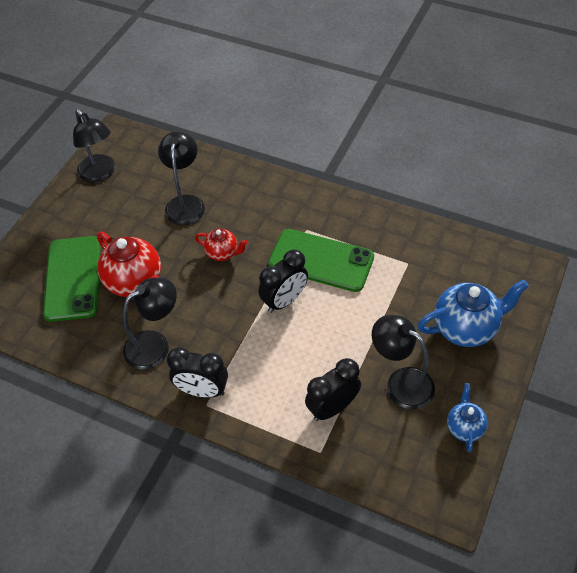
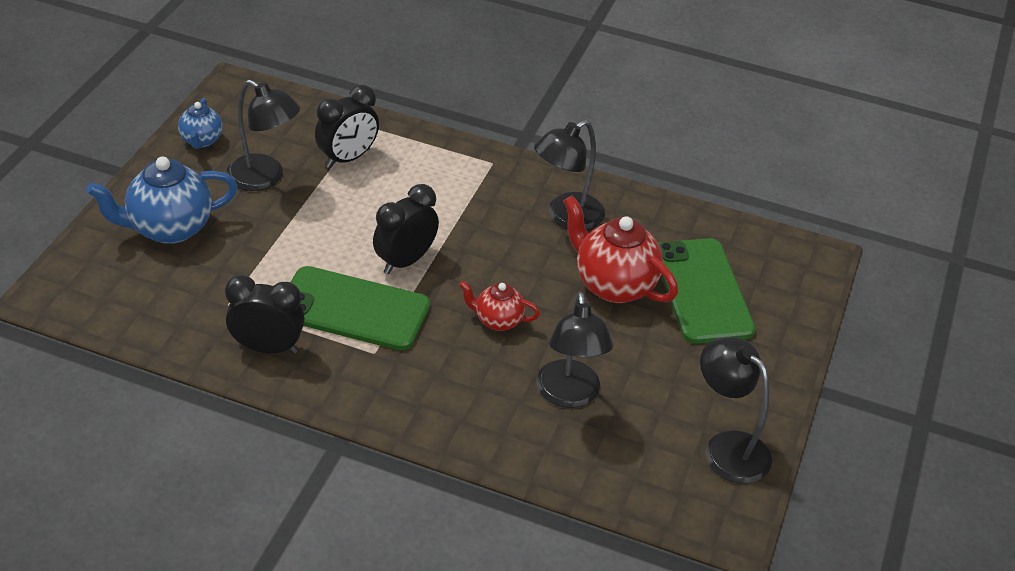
camera: 170 degrees right, 10 degrees down
black clock [167,347,228,398] -> black clock moved to [225,275,305,354]

